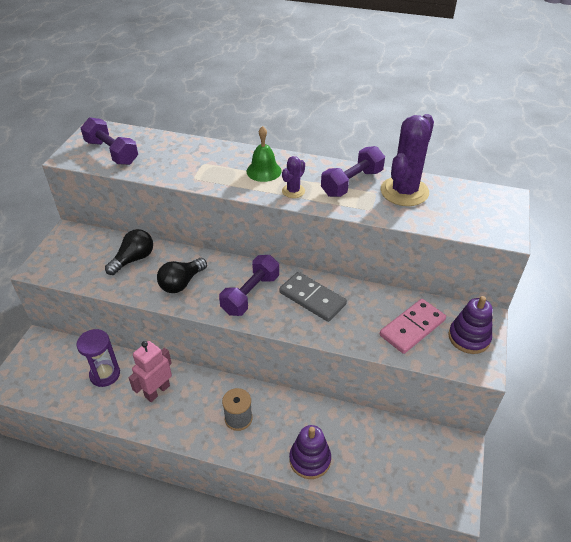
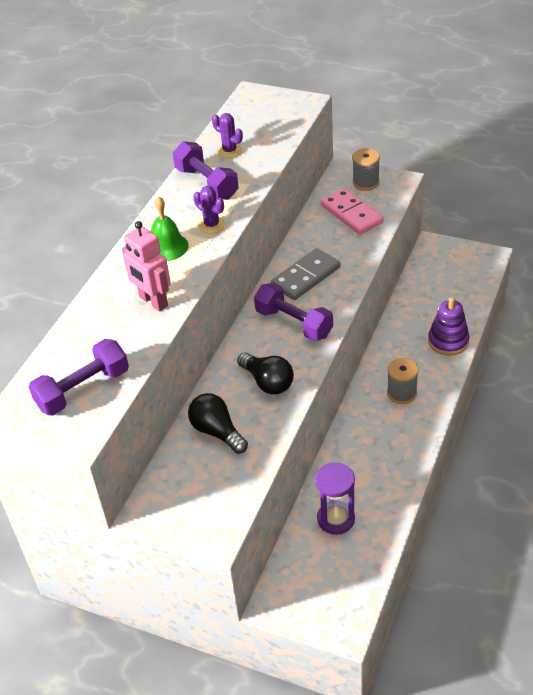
camera: 80 degrees left, 0 degrees up
pink robot [129,341,172,402] -> pink robot moved to [122,221,171,311]
purple cactus [381,114,434,206] -> purple cactus [212,113,243,158], size x0.48
purple stacking toy [448,296,493,354] -> grey spool [352,148,380,191]

